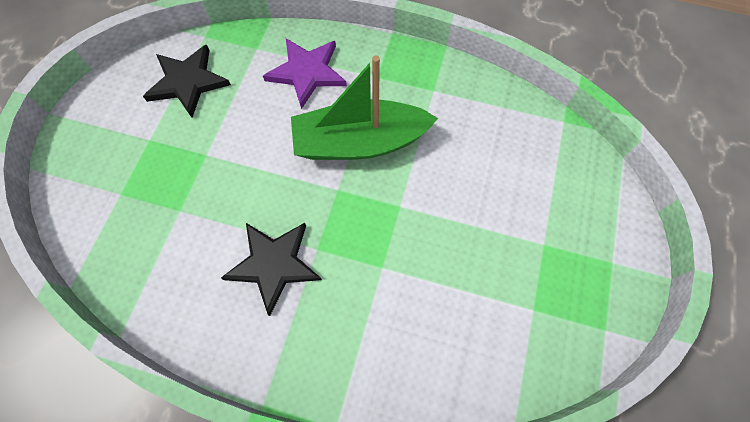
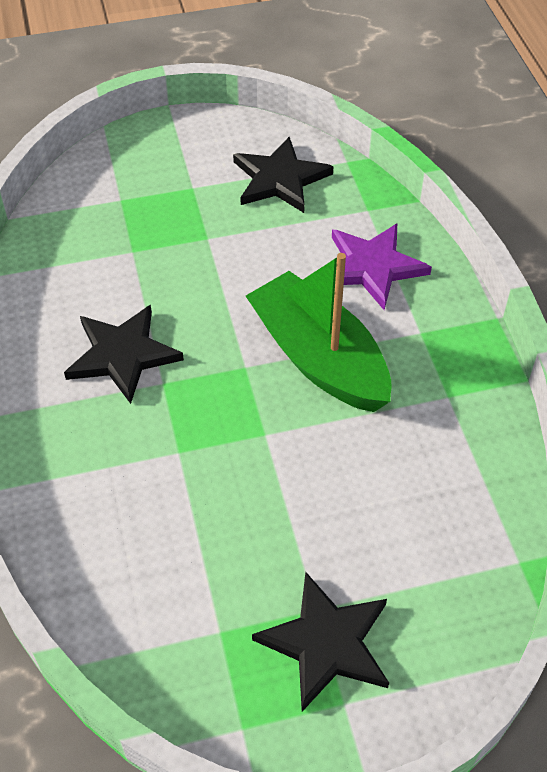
camera: 60 degrees right, 15 degrees down
none -> black star [252,572,389,712]

